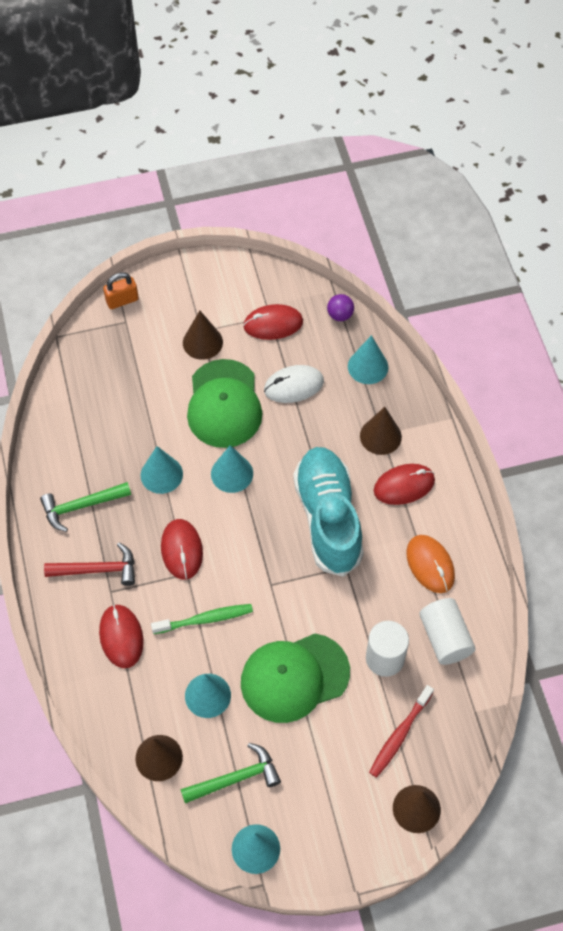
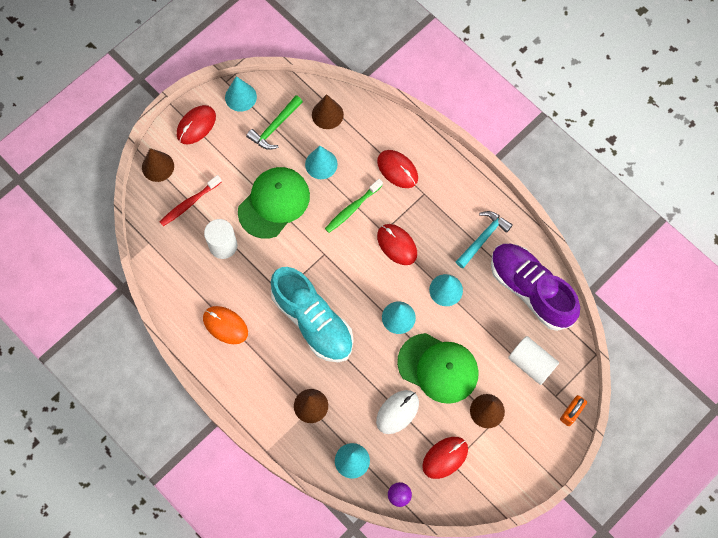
camera: 150 degrees right, 10 degrees up
green hammer [40,482,131,532] -> turquoise hammer [456,211,513,268]
red hammer [44,542,135,586] -> none
green cap [187,359,262,448] -> green cap turned 150 degrees clockwise [397,333,479,404]
red toothbrush [369,685,434,778] -> red toothbrush turned 135 degrees counterclockwise [160,175,222,226]
red mouse [373,464,435,505] -> red mouse moved to [177,105,216,144]
white cylinder [419,598,476,665] -> white cylinder moved to [508,336,559,385]
none -> purple shoe [491,243,580,331]

